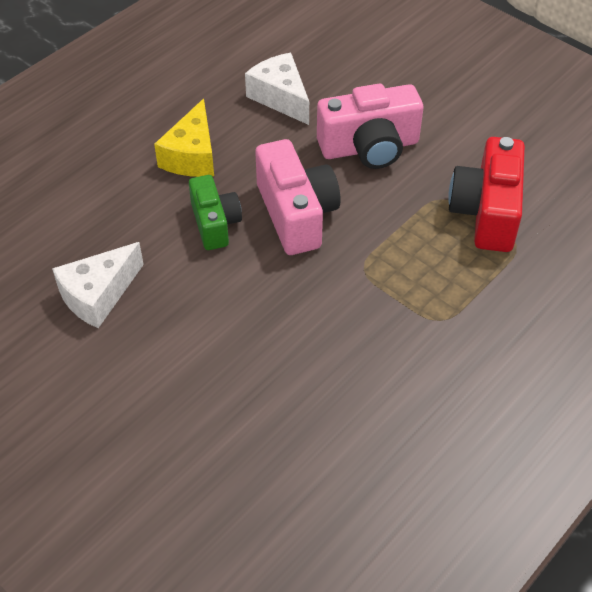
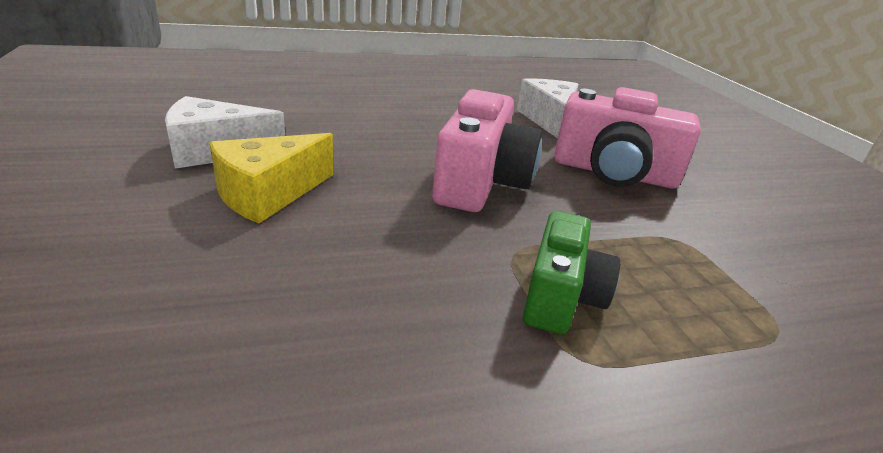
camera: 30 degrees right, 20 degrees down
yellow cheese [154,99,214,177] -> yellow cheese moved to [210,133,334,223]
green camera [189,175,242,250] -> green camera moved to [523,211,620,334]
red camera [448,137,525,252] -> none

